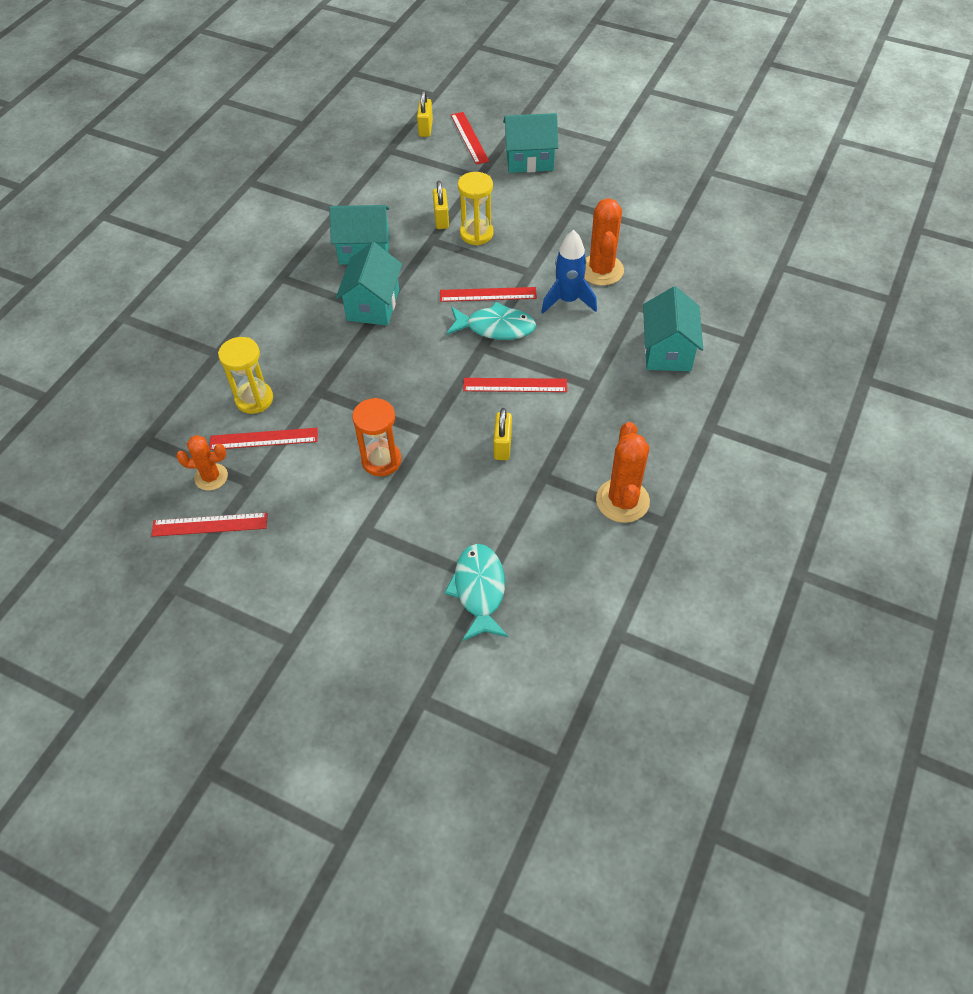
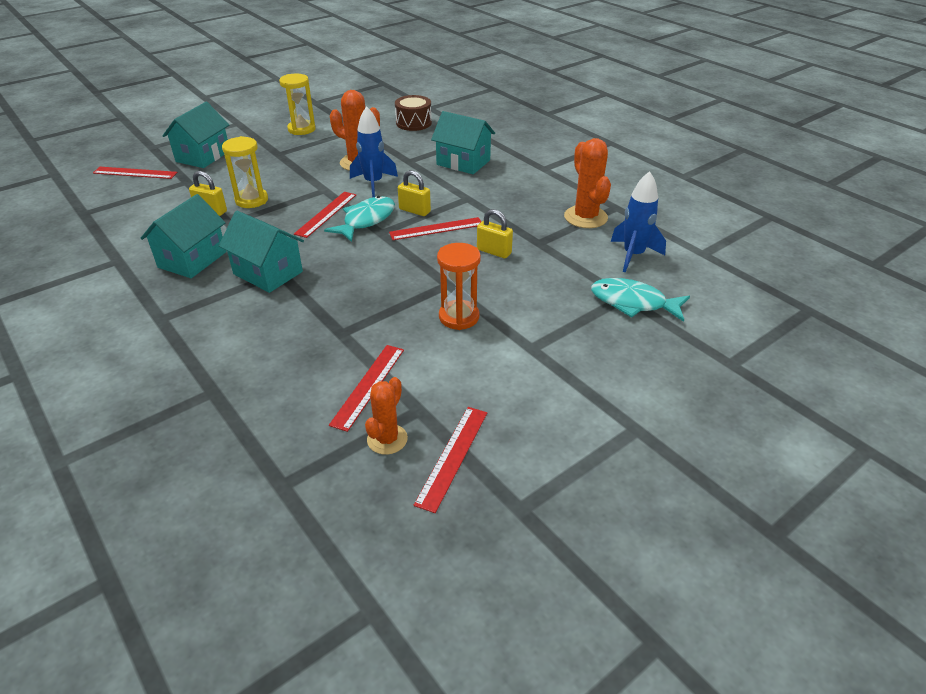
camera: 65 degrees left, 15 degrees down
yellow hourglass [218,337,273,414] -> yellow hourglass moved to [279,74,316,135]
yellow padlock [417,91,433,137] -> yellow padlock moved to [398,170,431,216]
red ruler [463,378,567,392] -> red ruler turned 45 degrees clockwise [389,217,481,240]
orange cactus [596,422,650,523] -> orange cactus turned 45 degrees clockwise [564,138,611,228]
none -> brown drum [395,95,432,131]
none -> blue rocket [611,171,666,273]

